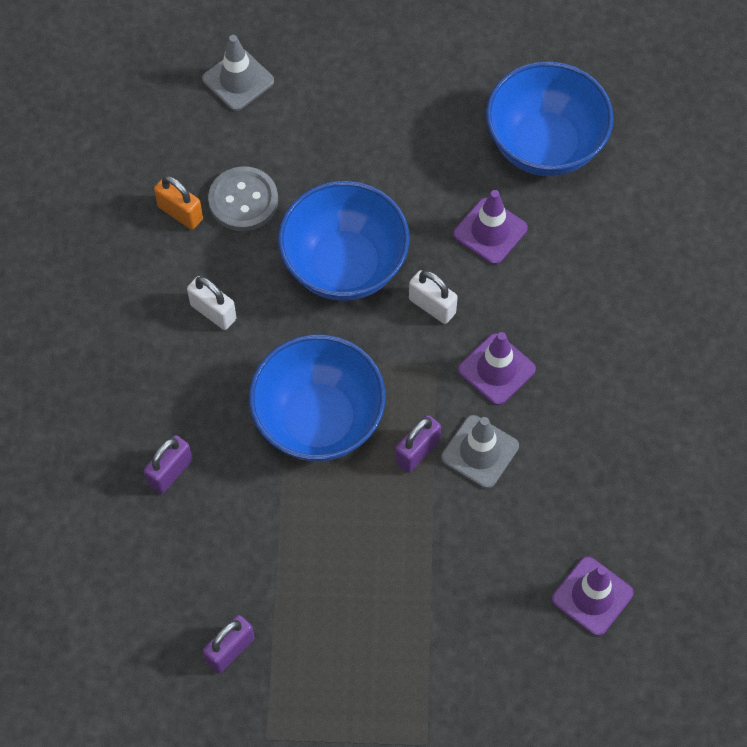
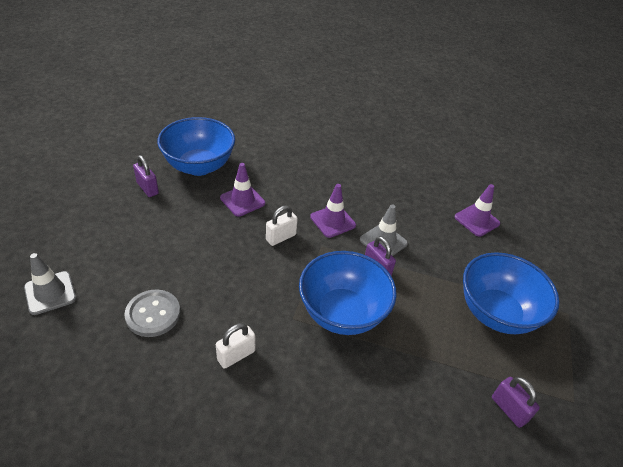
camera: 80 degrees left, 20 degrees down
purple padlock [144,435,193,494] -> purple padlock moved to [133,155,159,197]
orange padlock [154,175,203,230] -> none
blue bowl [278,181,410,301] -> blue bowl moved to [463,252,560,334]

